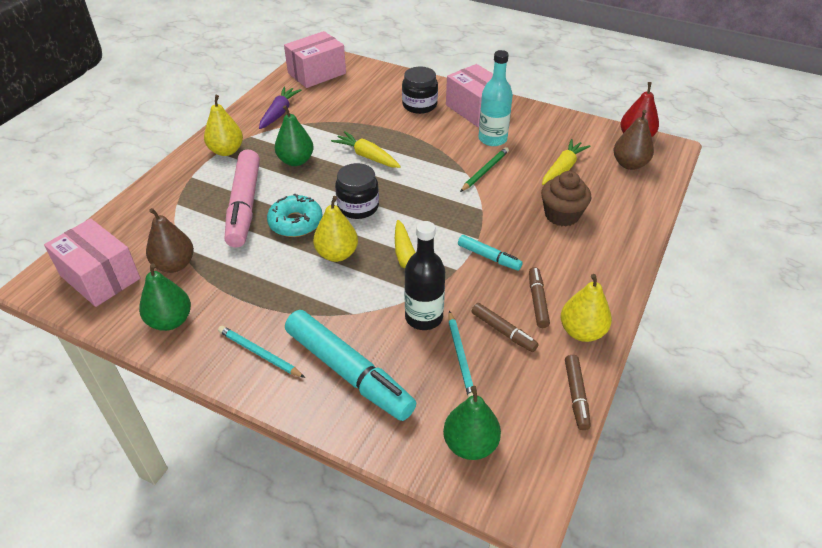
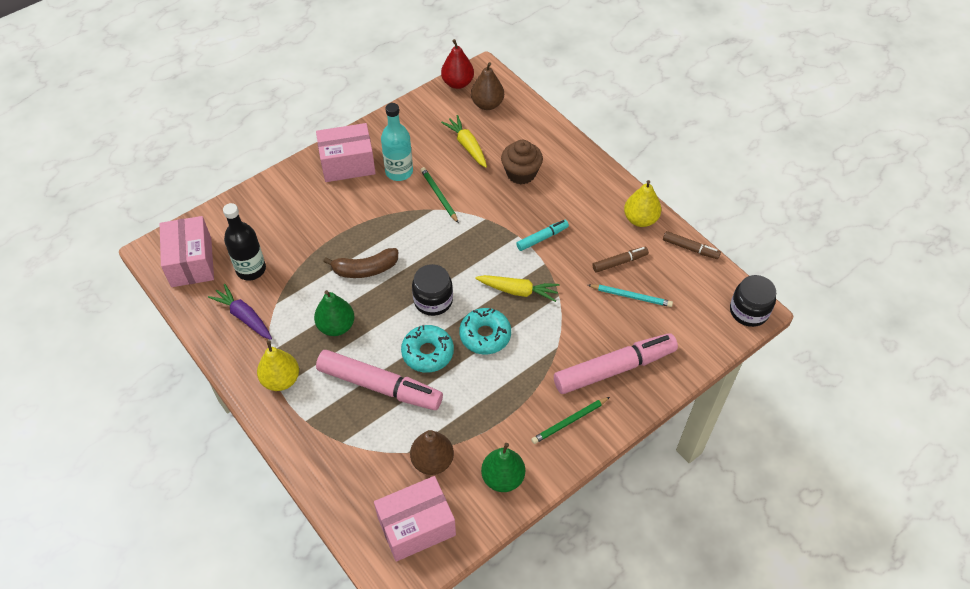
camera: 65 degrees left, 10 degrees up
turquoise pencil [218,326,305,378] -> green pencil [531,397,610,444]
turquoise marker [285,310,416,421] -> pink marker [554,333,678,394]
yellow pear [313,196,358,262] -> turquoise donut [459,308,511,354]
yellow carrot [331,131,401,168] -> brown banana [323,248,398,278]
black jar [402,67,438,114] -> black jar moved to [730,275,776,327]
black bottle [404,221,445,330] -> black bottle moved to [223,203,266,281]
green pear [443,386,501,460] -> none
brown marker [529,267,550,328] -> none

